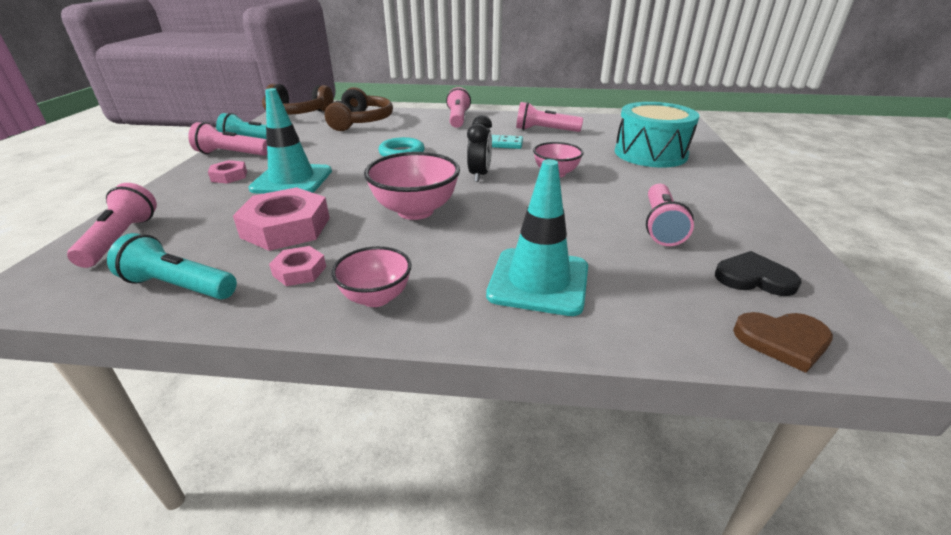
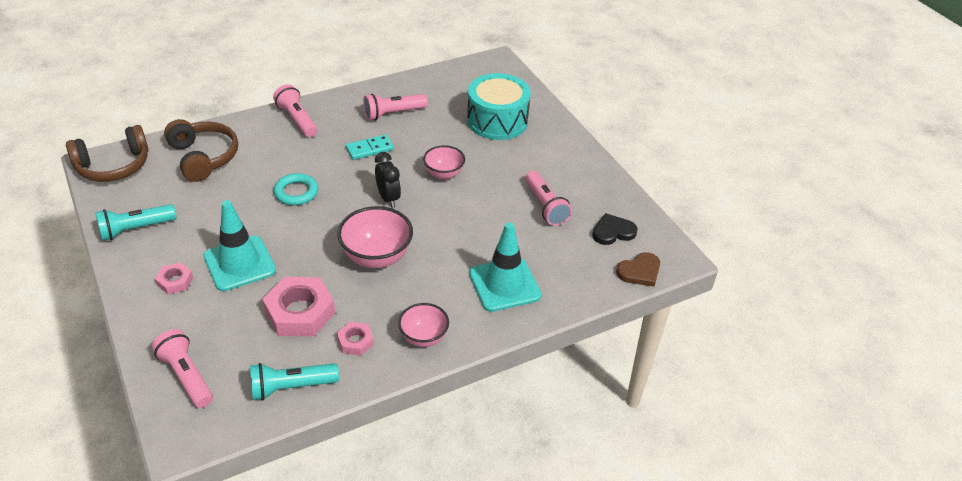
camera: 35 degrees left, 10 degrees up
pink flashlight [188,122,267,156] -> none

